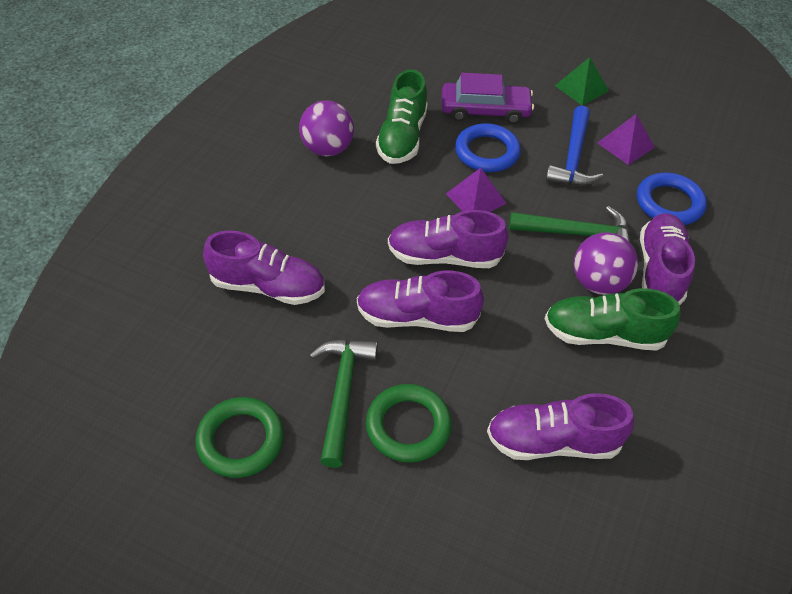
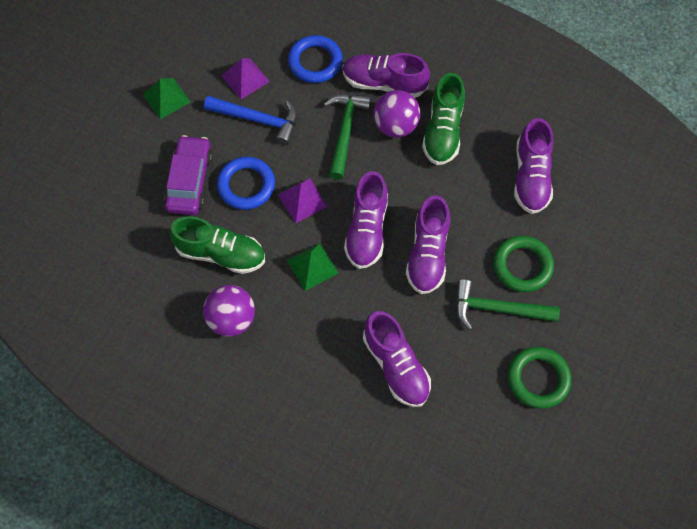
camera: 85 degrees left, 15 degrees up
purple shoe [203,230,325,305] -> purple shoe turned 135 degrees clockwise [363,311,431,407]
none -> green pyramid [287,243,338,291]

